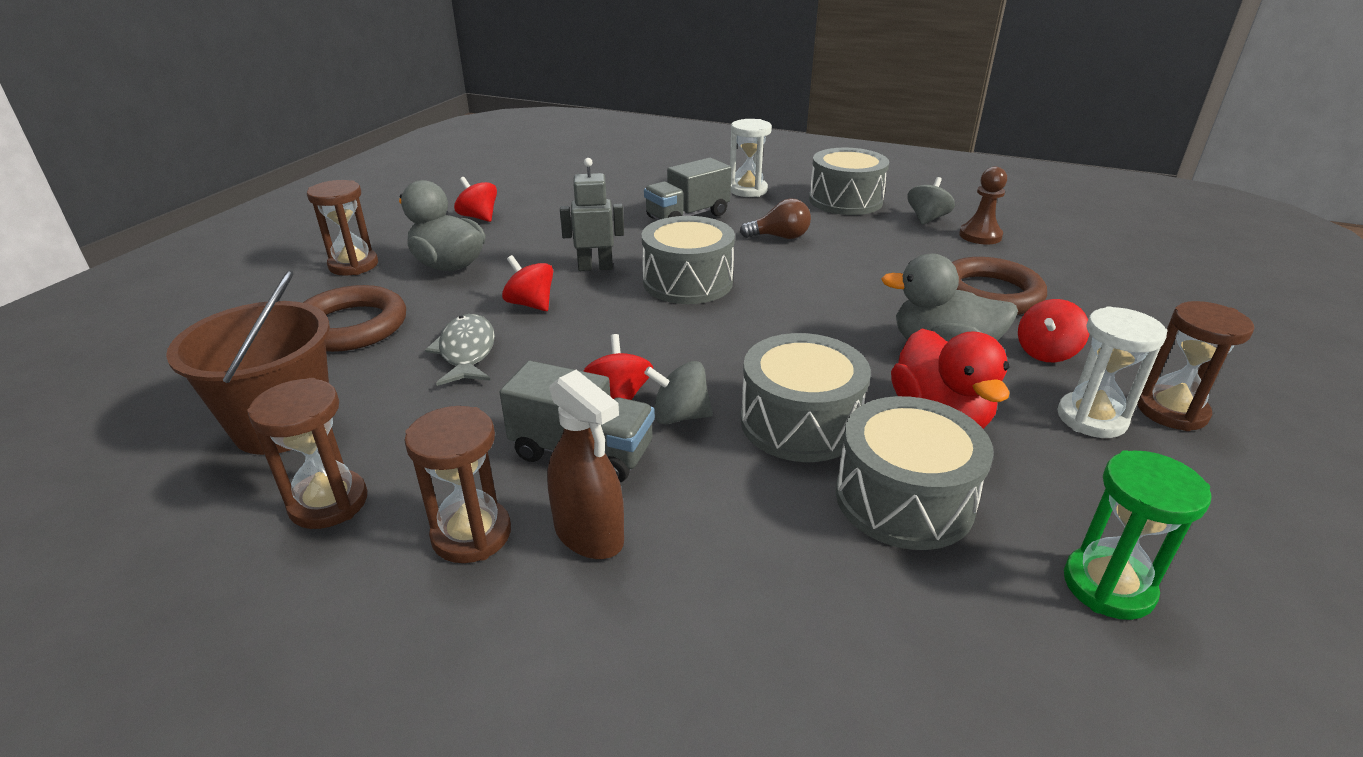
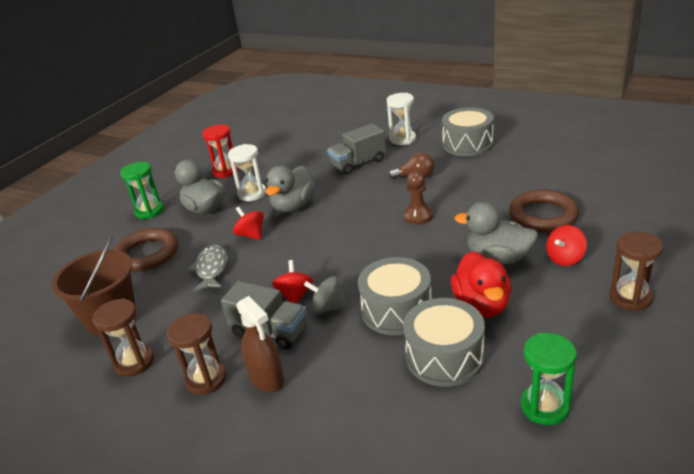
camera: 10 degrees right, 0 degrees up
brown hourglass [307,180,378,276] -> green hourglass [120,162,164,219]
red spinning top [454,177,497,222] -> red hourglass [202,125,239,178]
grey robot [560,158,624,271] -> grey duck [266,165,316,212]
grey drum [642,216,735,304] -> none
grey spinning top [907,177,955,225] -> none
brown pawn [959,167,1007,244] -> brown pawn moved to [403,171,433,225]
white hourglass [1057,306,1168,438] -> white hourglass moved to [228,144,266,201]

